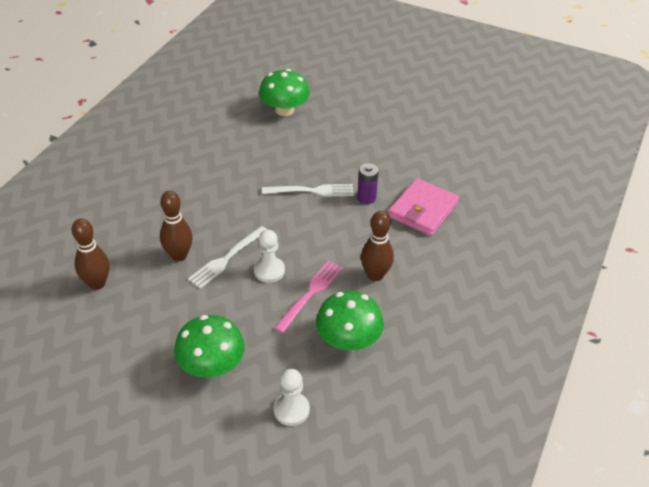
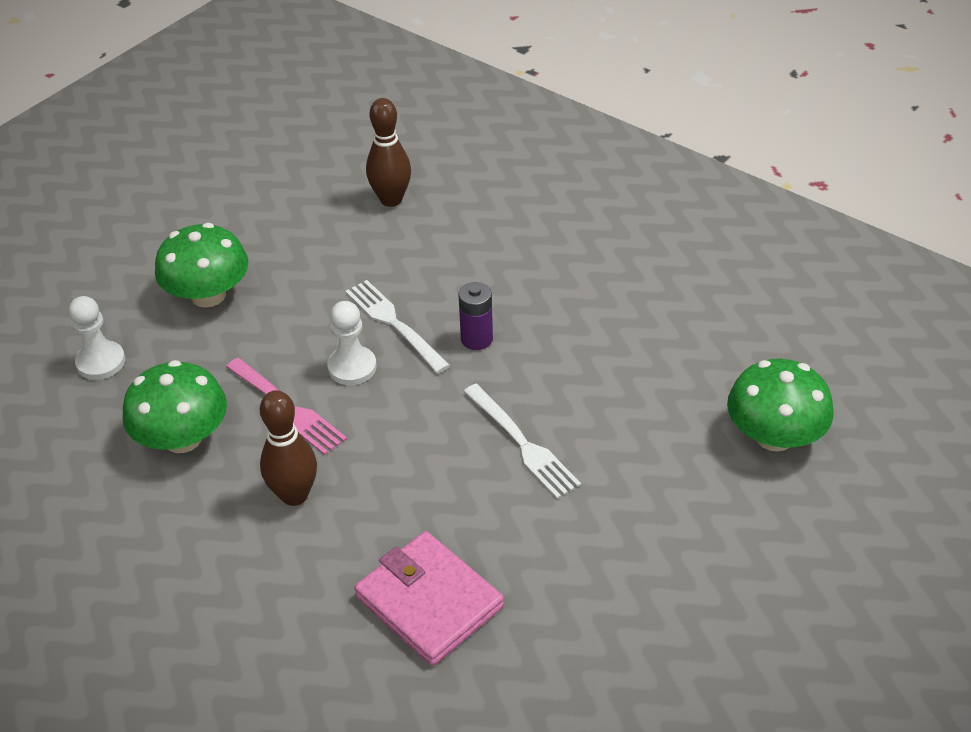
camera: 105 degrees right, 0 degrees up
brown bowling pin [160,191,193,261] -> none
white fork [262,184,354,197] -> white fork turned 45 degrees counterclockwise [463,384,581,499]
purple battery [357,163,379,204] -> purple battery moved to [459,282,493,350]

